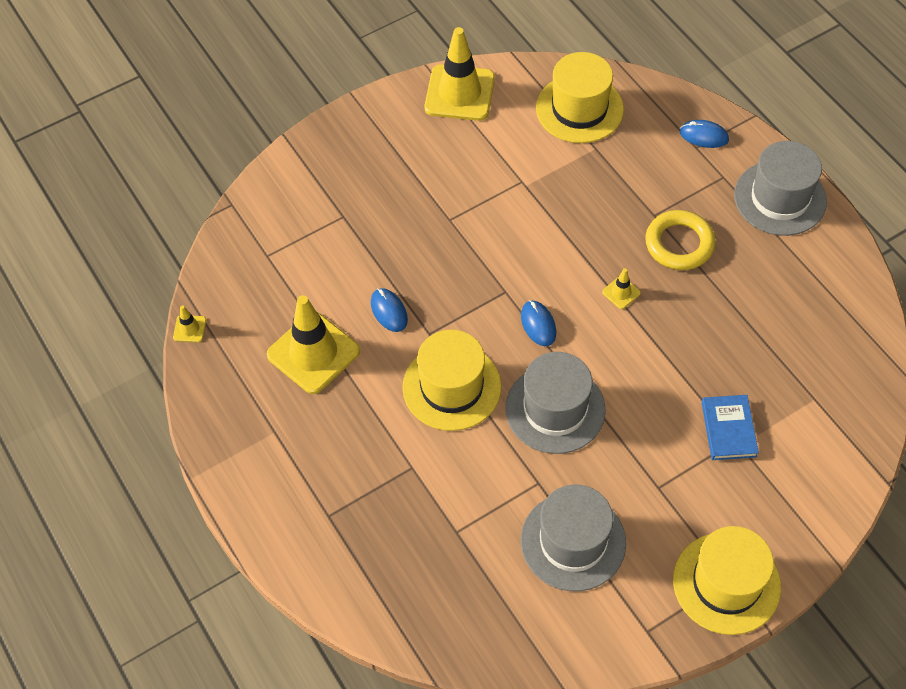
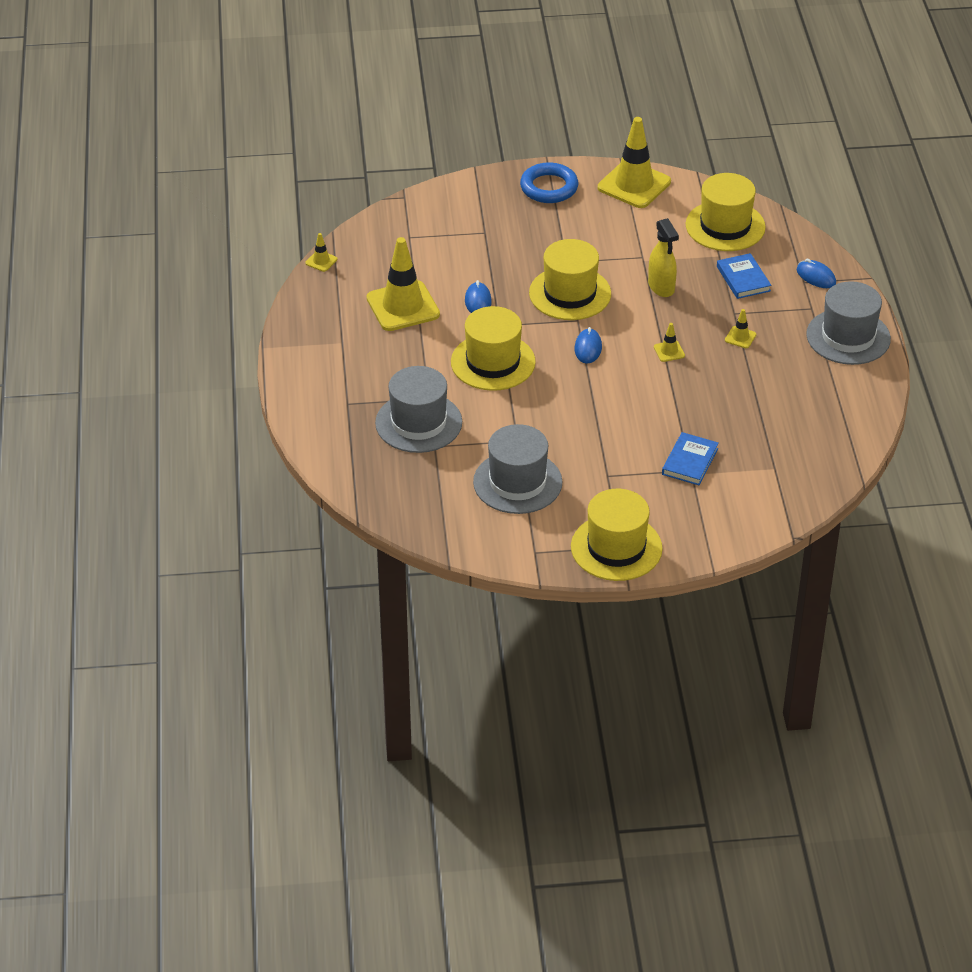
camera: 25 degrees right, 15 degrees down
grey hat [505,352,606,454] -> grey hat moved to [375,366,462,453]
yellow ring [645,210,716,270] -> yellow traffic cone [725,309,756,348]
none -> blue ring [520,162,578,203]
none -> yellow hat [529,239,611,320]
none -> yellow spray bottle [648,218,679,297]
none -> blue book [717,253,771,299]

